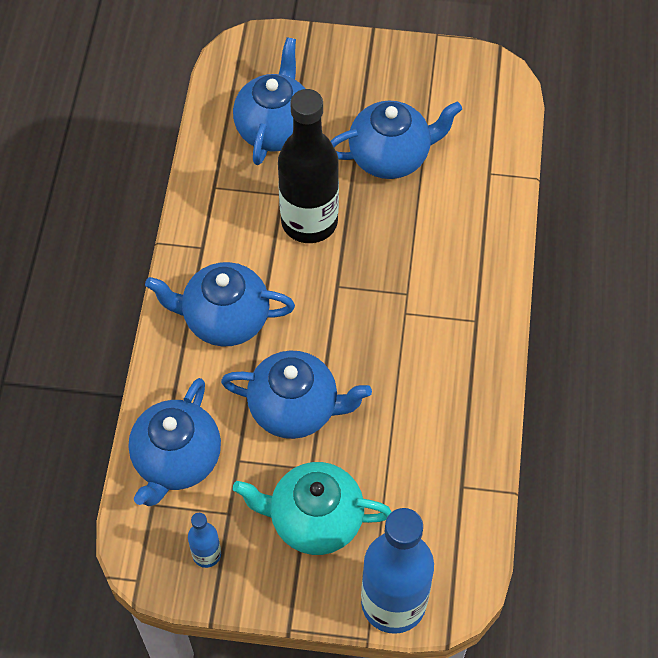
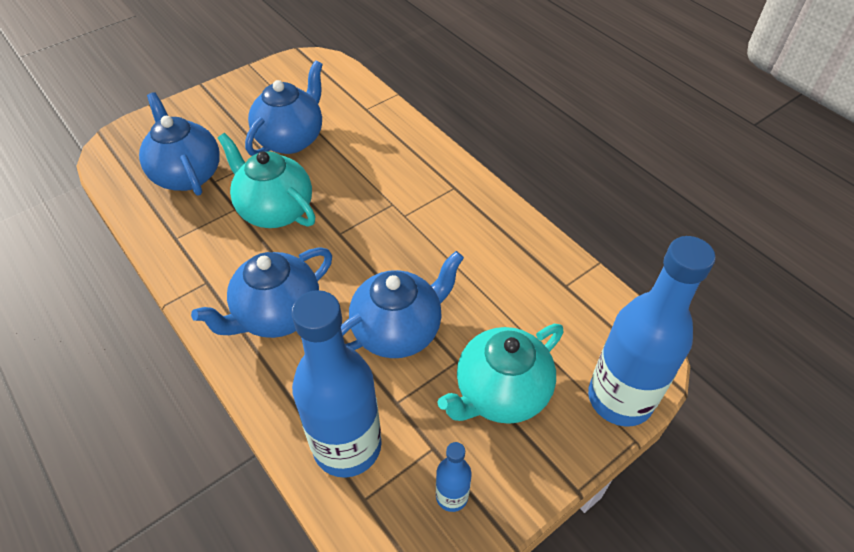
camera: 45 degrees left, 10 degrees down
blue teapot [128,378,221,506] -> blue bottle [292,290,382,478]
black bottle [278,89,339,243] -> turquoise teapot [218,133,315,228]

